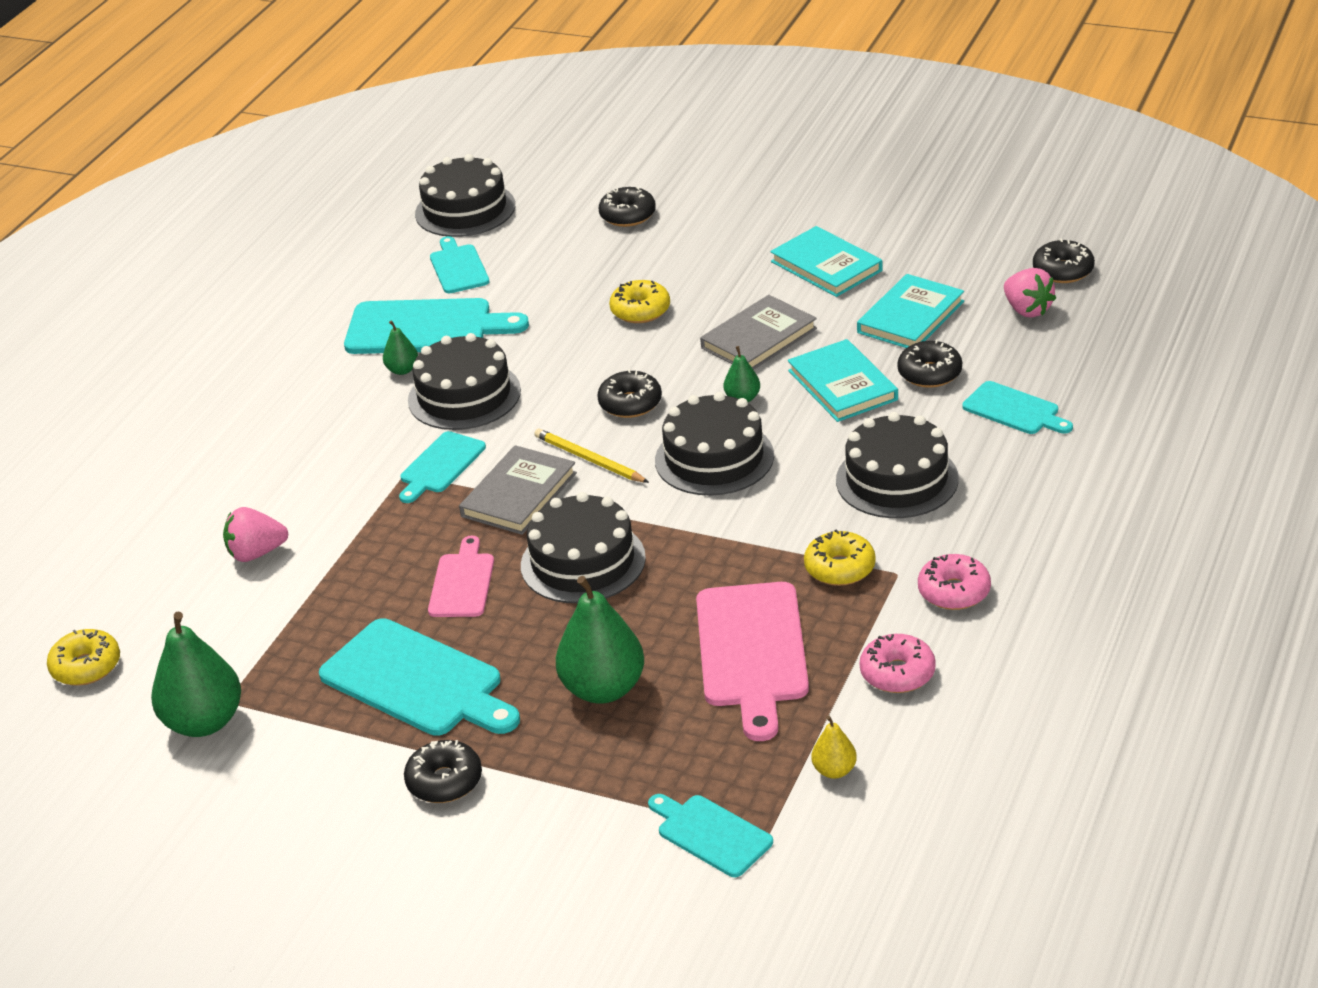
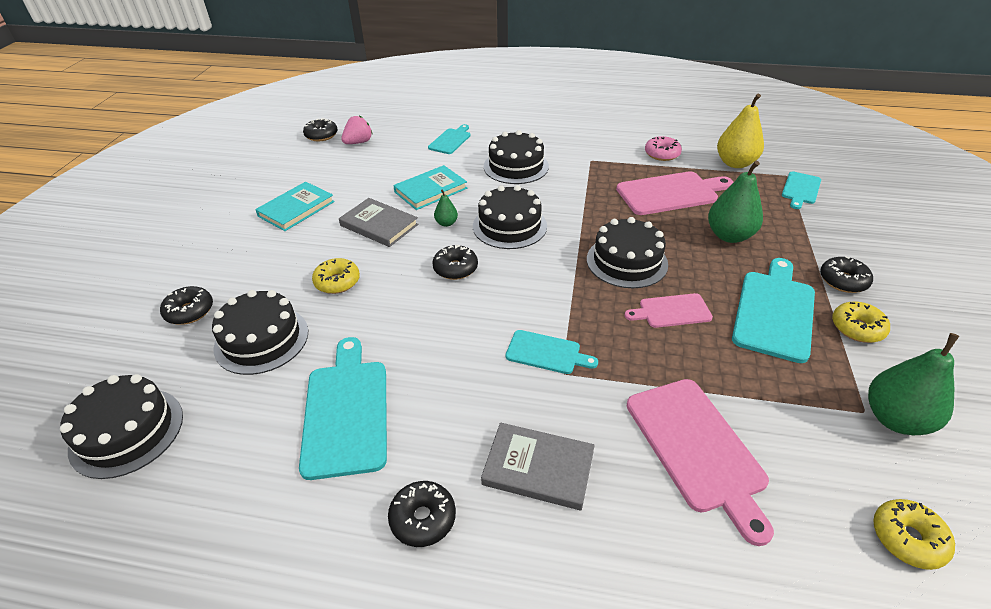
camera: 105 degrees left, 5 degrees up
pink strawberry [223,507,288,562] -> pink cutting board [627,379,774,546]
green pear [383,320,418,375] -> none
black cake [408,333,521,430] -> black cake moved to [212,290,308,375]
turquoise cutting board [430,236,489,293] -> none
grey book [459,445,577,535] -> grey book moved to [481,423,595,510]
yellow pencil [534,428,649,483] -> none
yellow donut [804,529,876,586] -> yellow donut moved to [832,302,890,343]
yellow pear [812,716,857,779] -> yellow pear [717,93,764,168], size x2.06
turquoise book [857,274,964,348] -> none
black donut [898,340,962,388] -> black donut moved to [388,481,456,547]
pink donut [918,554,991,610] -> none

